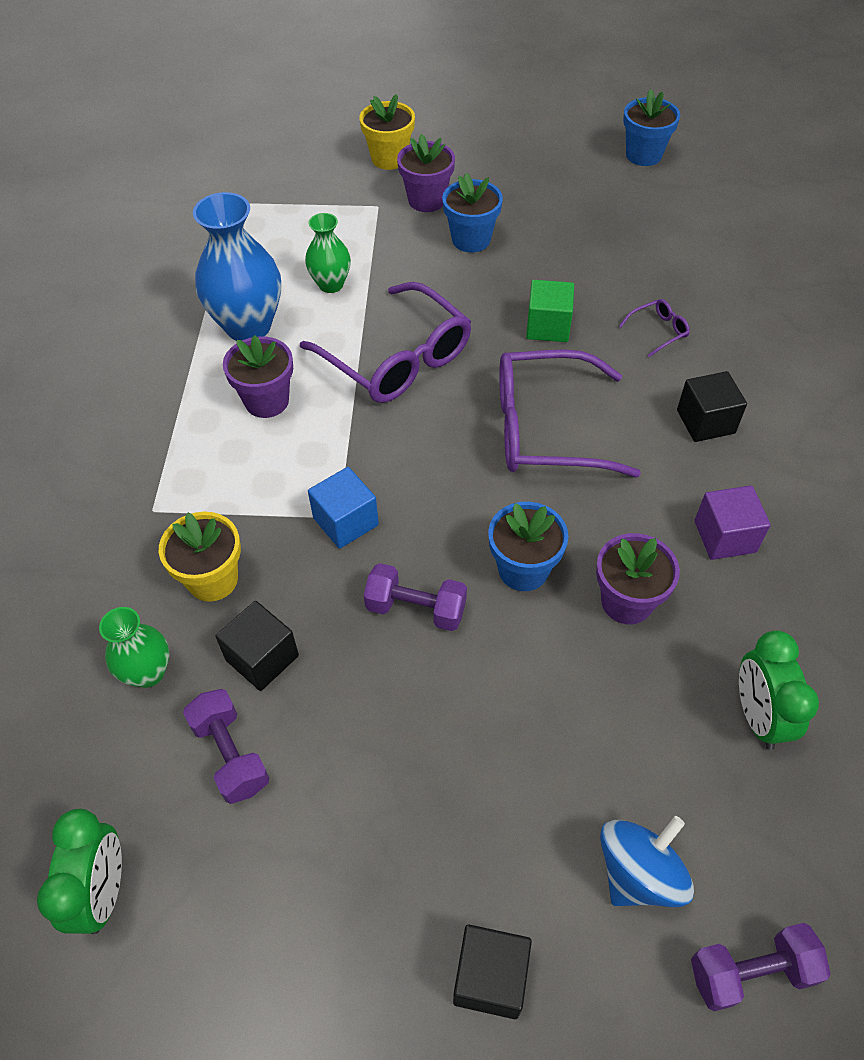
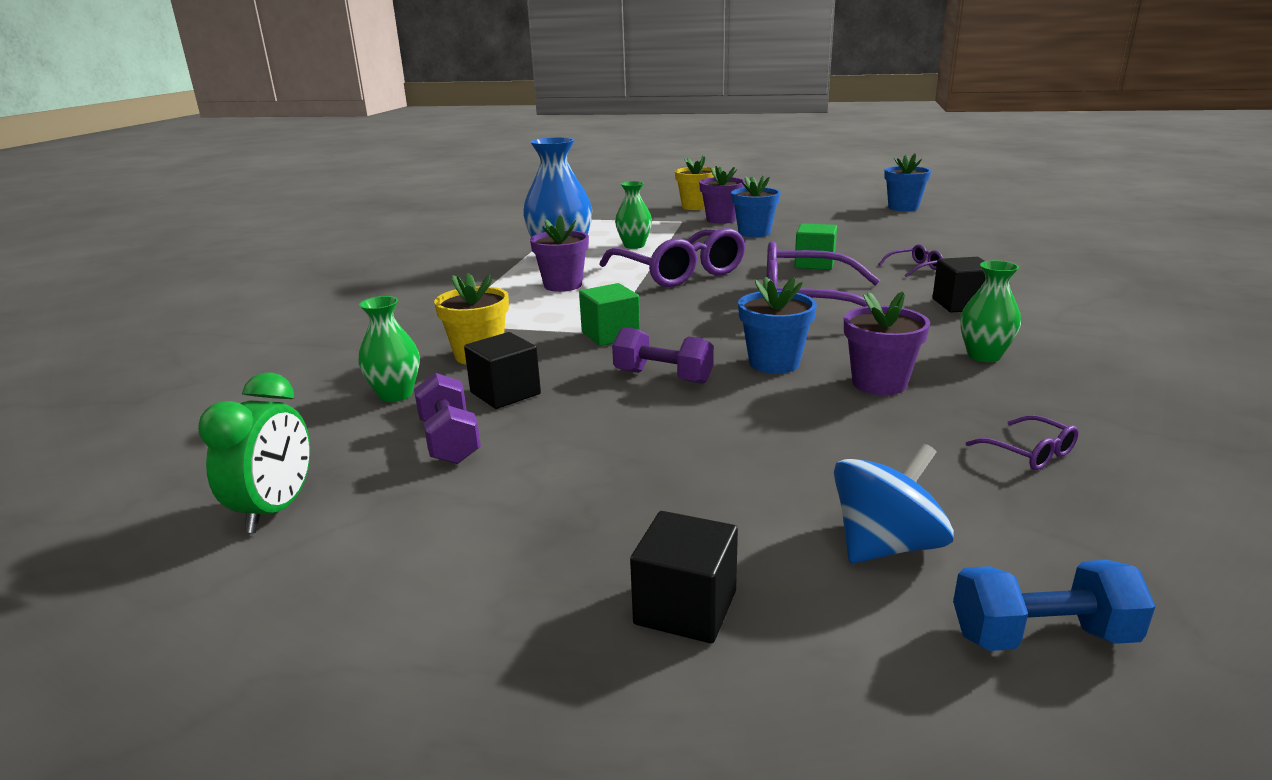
camera: 10 degrees right, 30 degrees down
blue cube [308,467,379,549] -> green cube [579,283,640,346]
purple dumbbell [691,923,831,1011] -> blue dumbbell [953,560,1155,651]
purple cube [695,485,771,560] -> green vase [960,260,1021,362]
green clock [739,631,819,750] -> purple glasses [966,415,1079,470]

